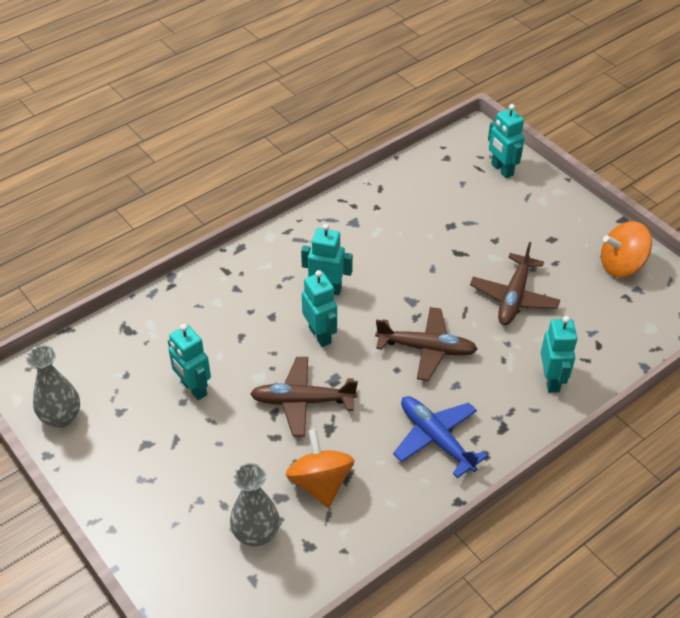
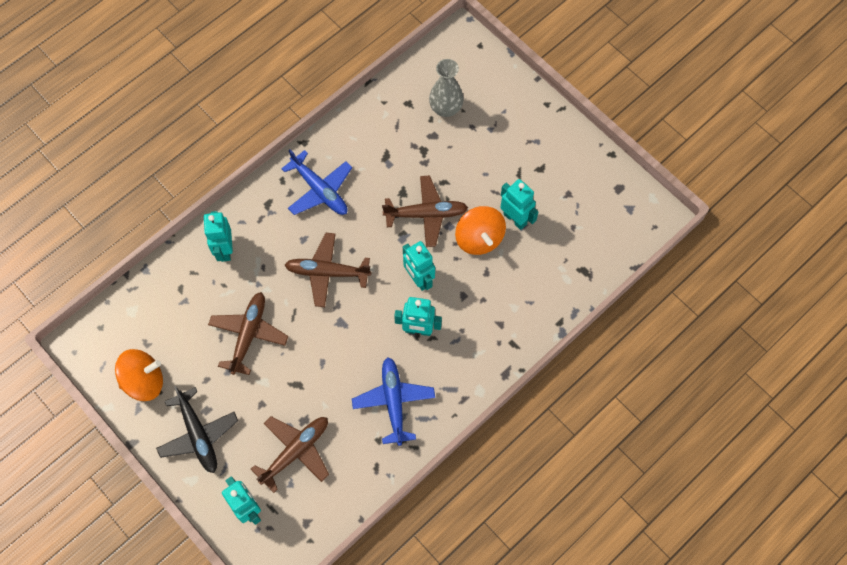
camera: 175 degrees right, 20 degrees up
grey vase [26,345,80,428] -> none
orange spinning top [286,429,354,508] -> orange spinning top moved to [455,206,506,255]
none -> black plane [156,386,238,473]
none -> brown plane [251,416,329,493]
none -> blue plane [352,357,435,446]

